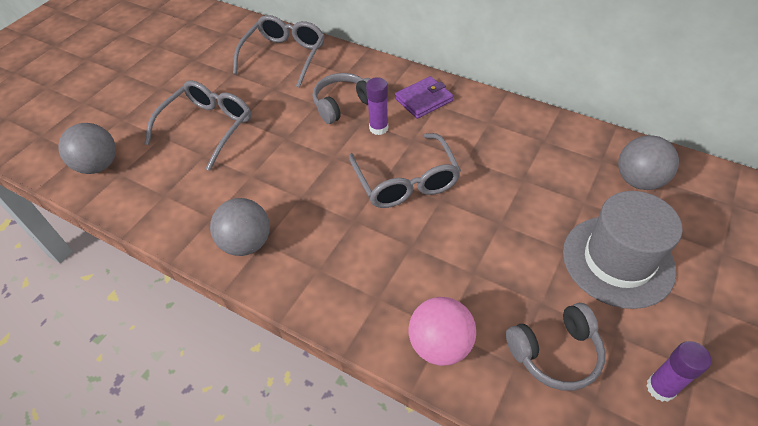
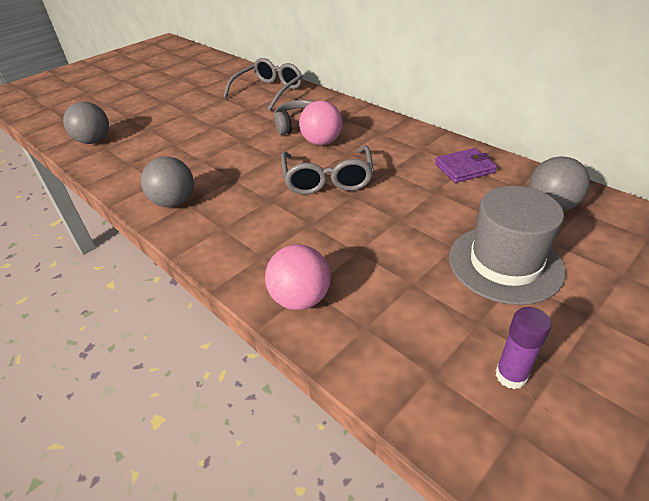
camera: 15 degrees right, 10 degrees down
grey glasses [144,80,251,171] -> none
purple glue stick [366,77,388,135] -> pink ball [299,101,342,145]
purple wallet [395,76,454,119] -> purple wallet moved to [435,148,497,183]
grey headphones [506,303,606,391] -> none

